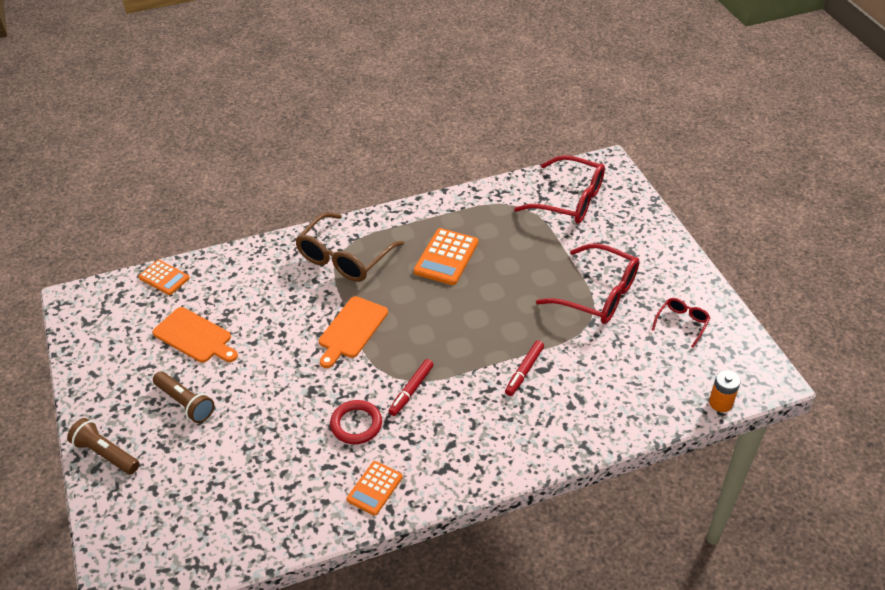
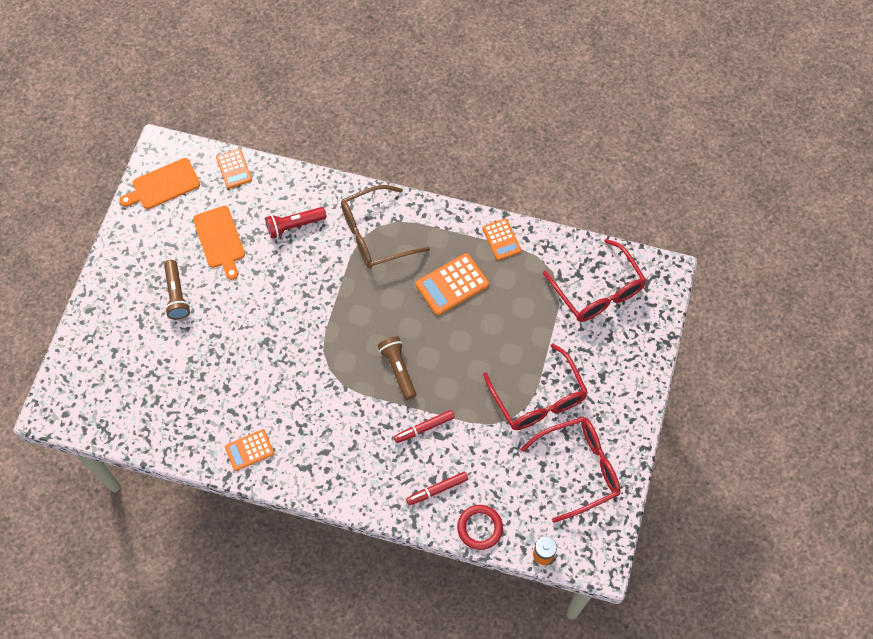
camera: 35 degrees right, 20 degrees up
brown flashlight [67,418,140,474] -> brown flashlight moved to [378,336,416,400]
orange cutting board [319,296,388,368] -> orange cutting board moved to [120,158,200,209]
red ring [330,400,382,444] -> red ring moved to [457,505,503,550]
red marker [389,359,434,416] -> red marker moved to [406,472,468,505]
red glasses [652,298,710,348] -> red glasses [520,417,621,523], size x1.99
none -> red flashlight [265,207,327,239]
none -> orange calculator [482,218,521,260]

